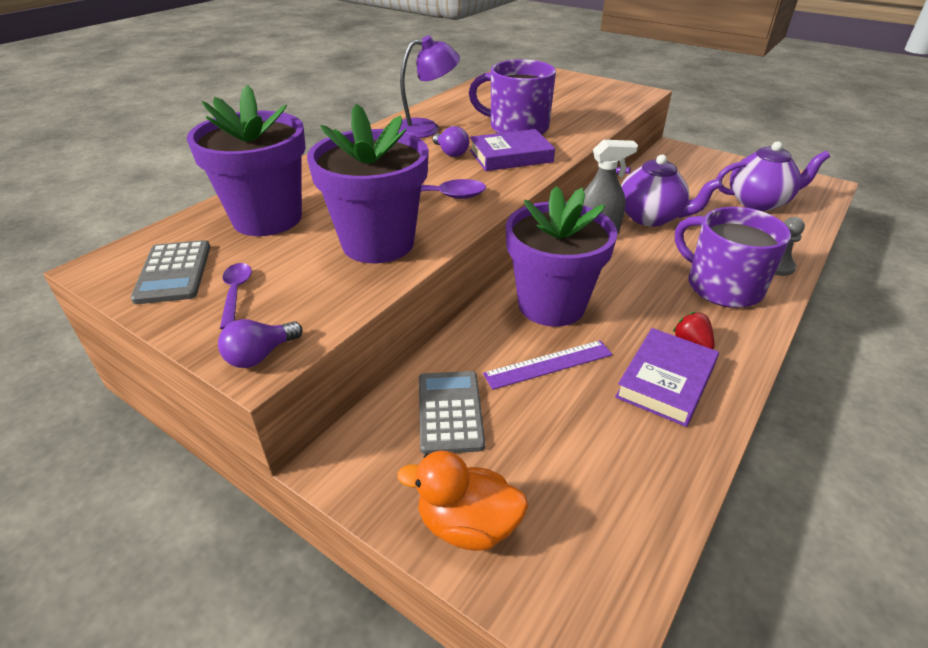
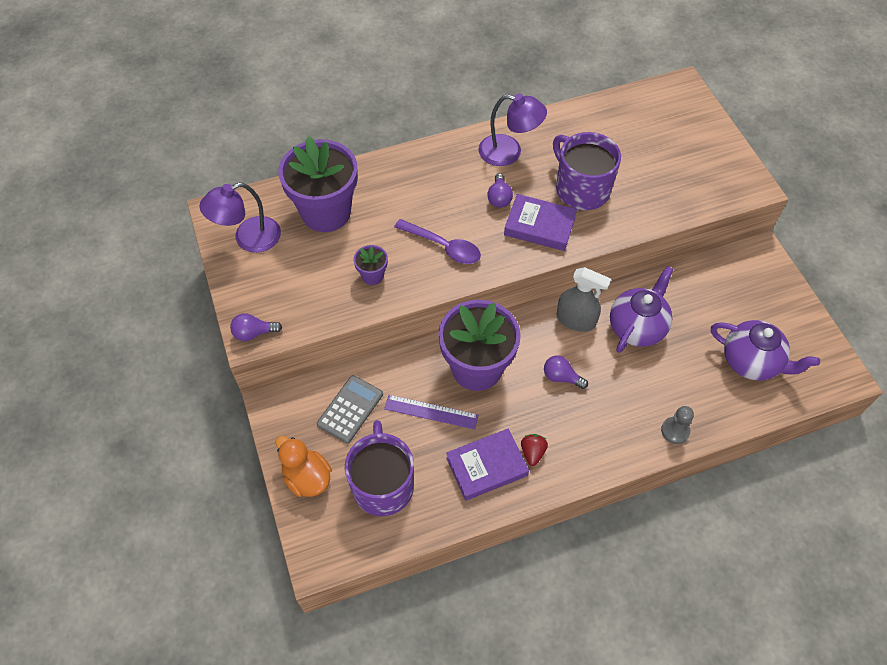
camera: 35 degrees right, 20 degrees up
grey calculator [130,240,210,304] -> purple lamp [199,183,281,253]
purple spoon [220,263,252,329] -> none
purple flower pot [307,104,429,263] -> purple flower pot [354,245,388,285], size x0.43
purple teapot [616,155,722,226] -> purple teapot turned 120 degrees counterclockwise [610,266,674,353]
purple mug [675,207,791,308] -> purple mug moved to [345,420,414,516]
none -> purple light bulb [544,355,588,389]

